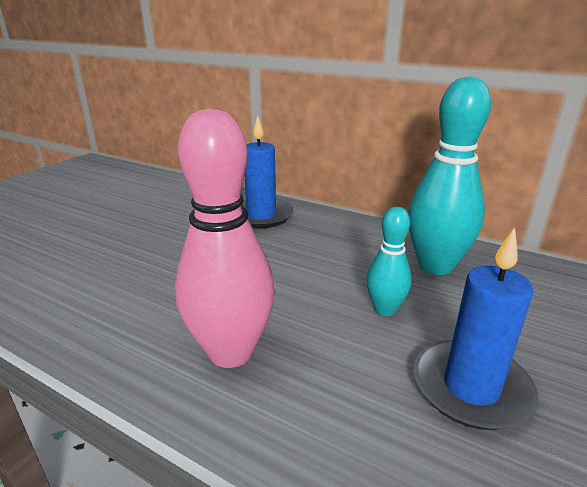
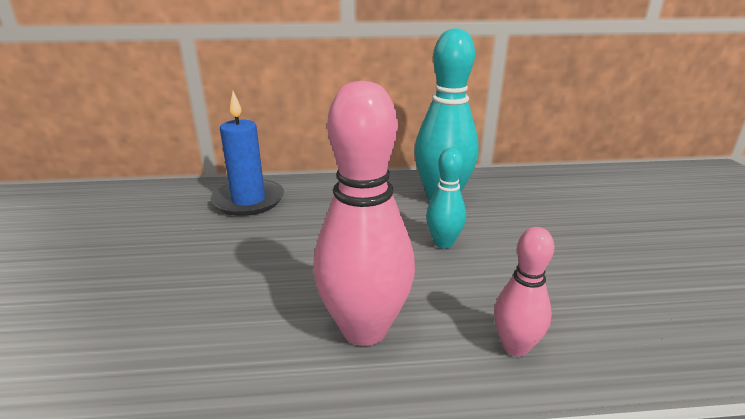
camera: 35 degrees left, 0 degrees up
blue candle [414,227,539,430] -> none
none -> pink bowling pin [494,227,555,356]

